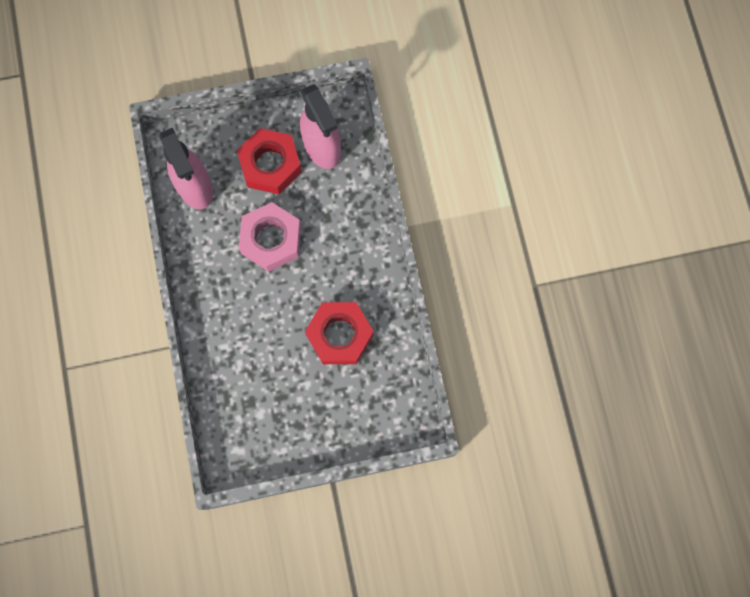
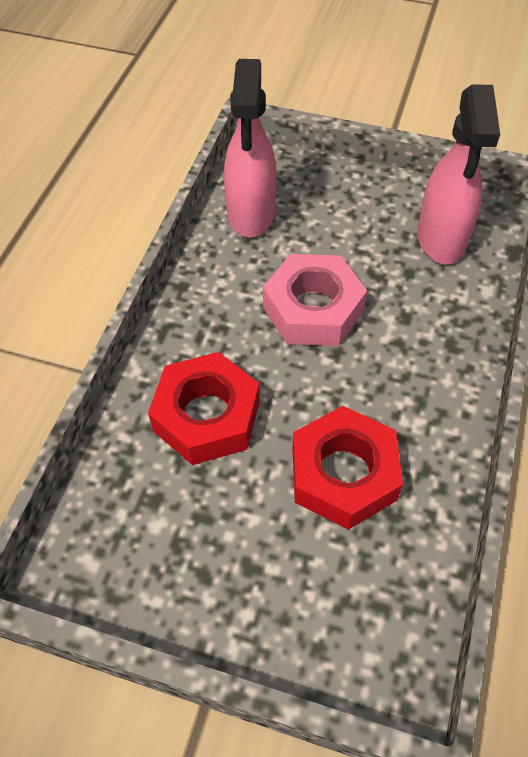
camera: 30 degrees right, 20 degrees down
red nut [237,128,302,195] -> red nut moved to [148,352,260,465]

